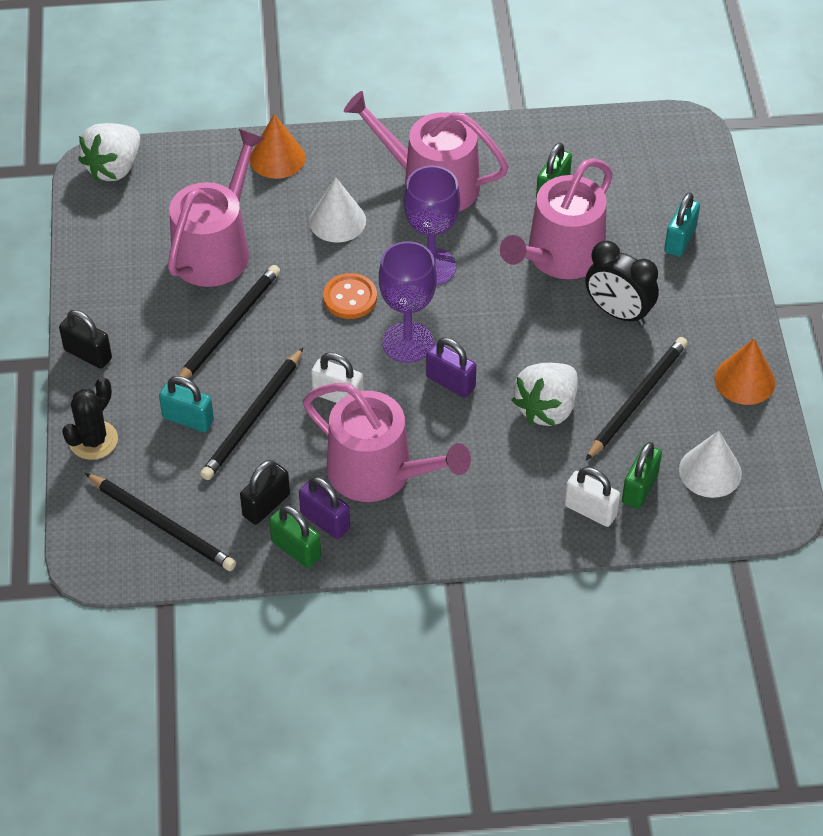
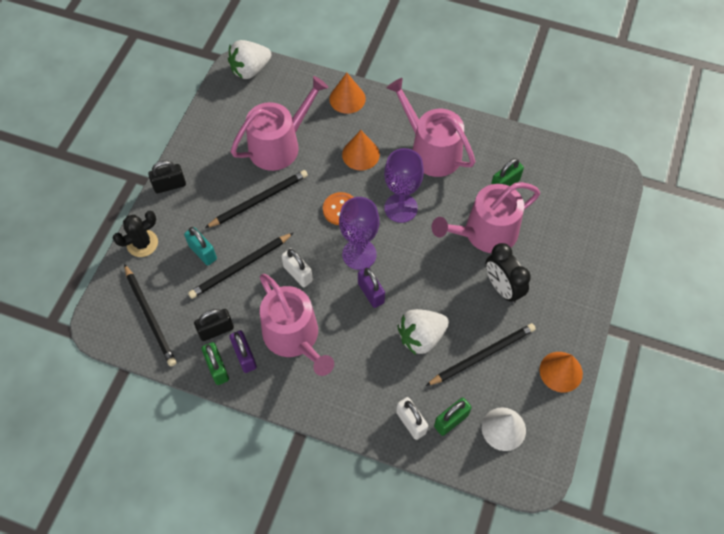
camera: 25 degrees right, 10 degrees up
black padlock [59,310,112,369] -> black padlock turned 75 degrees counterclockwise [148,161,186,194]
white cone [309,177,366,242] -> orange cone [342,130,380,170]
turquoise padlock [664,192,700,257] -> none

